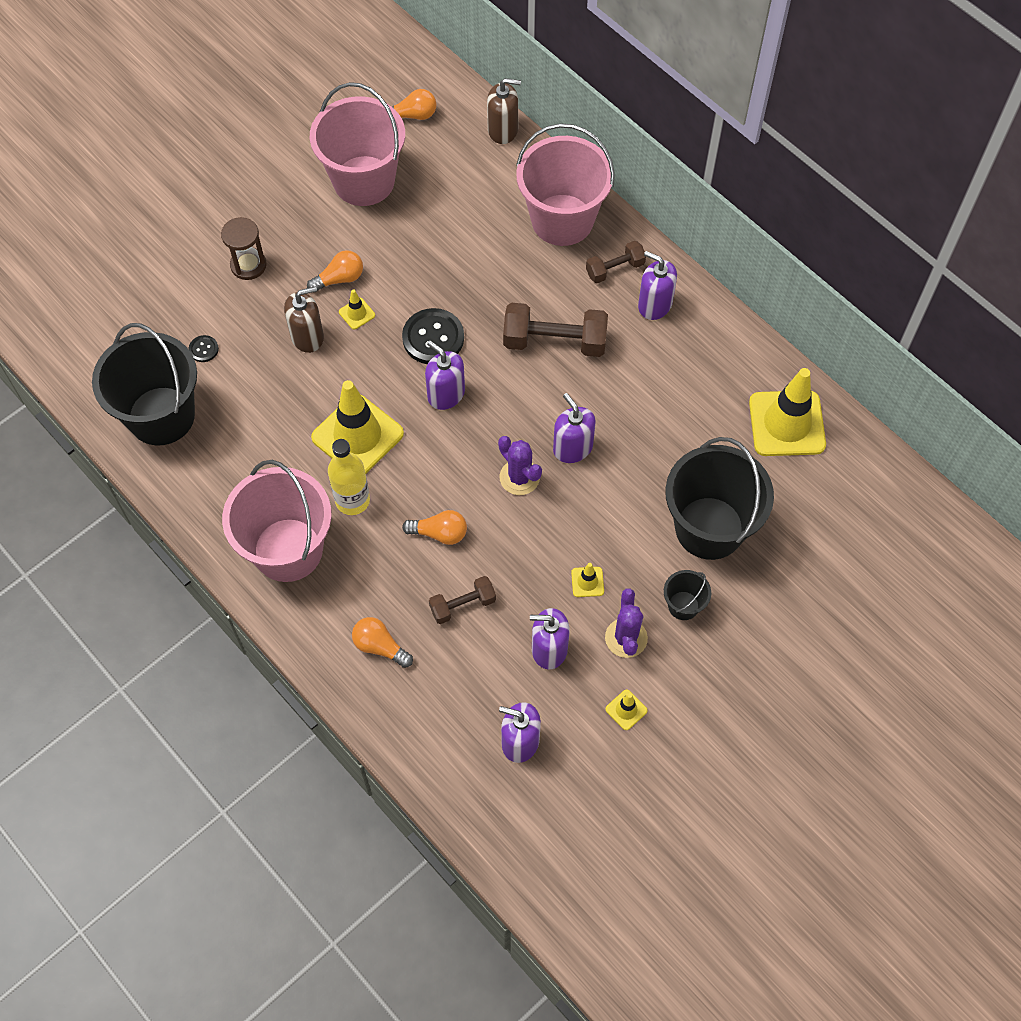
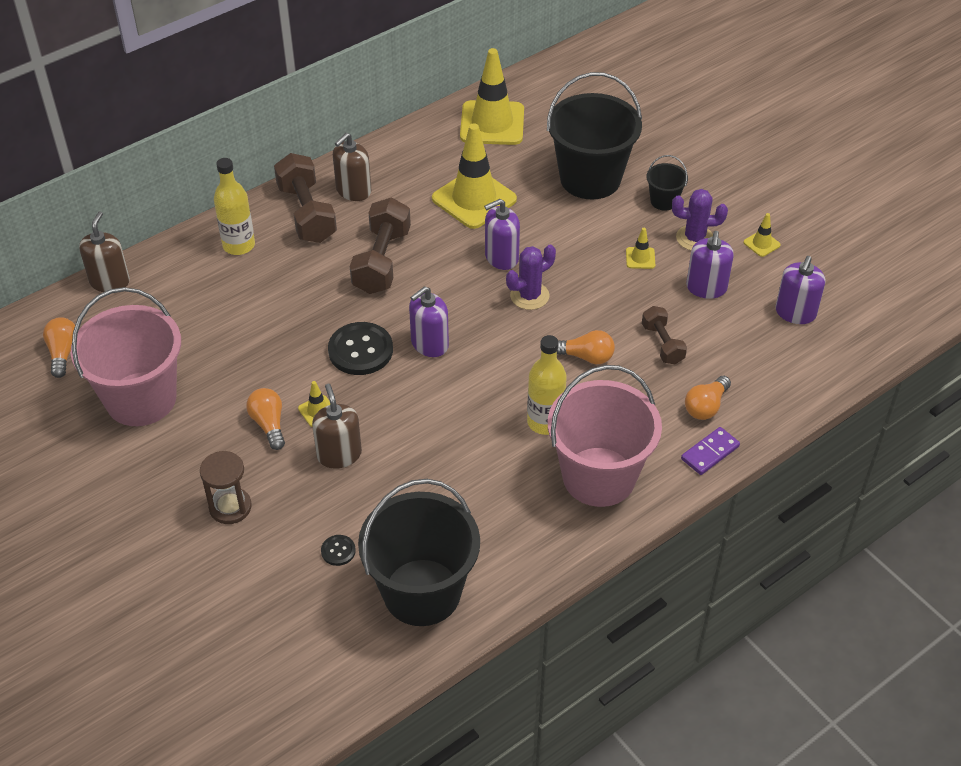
camera: 85 degrees left, 15 degrees down
yellow traffic cone [311,380,404,474] -> yellow traffic cone moved to [432,123,517,229]
orange light bulb [402,510,467,545] -> orange light bulb turned 90 degrees clockwise [557,330,615,364]
pink bucket [516,123,615,246] -> yellow bottle [214,158,255,255]
brown dumbbell [586,241,646,283] -> brown dumbbell [274,153,337,243], size x1.72
purple soap dispenser [638,251,677,320] -> brown soap dispenser [333,133,371,201]
none -> purple domino [681,427,740,475]

